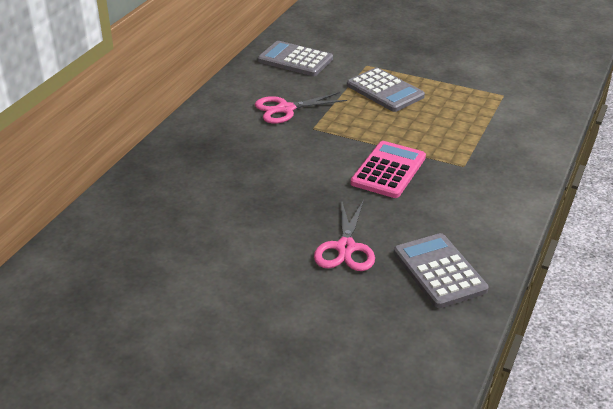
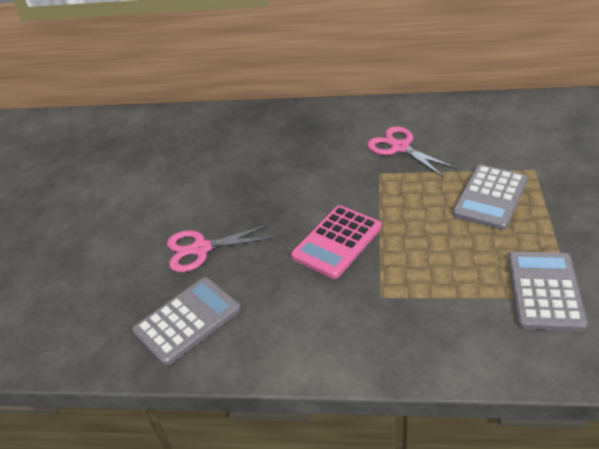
camera: 75 degrees right, 5 degrees up
grey calculator [258,41,333,76] -> grey calculator moved to [508,252,588,331]
pink calculator [351,141,426,198] -> pink calculator turned 120 degrees clockwise [291,205,381,279]

